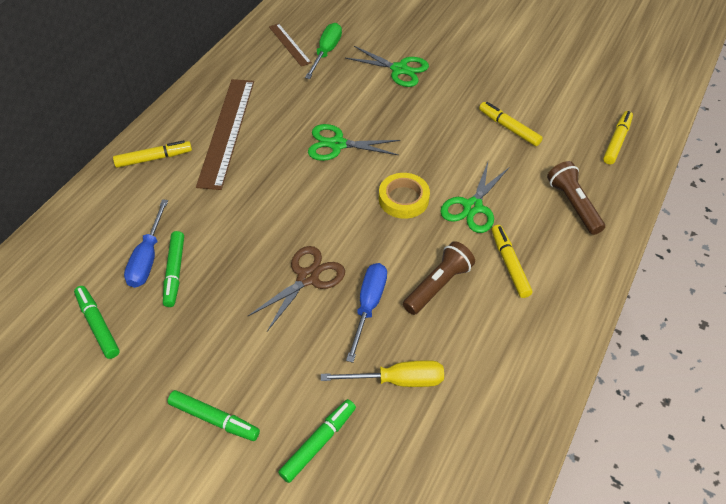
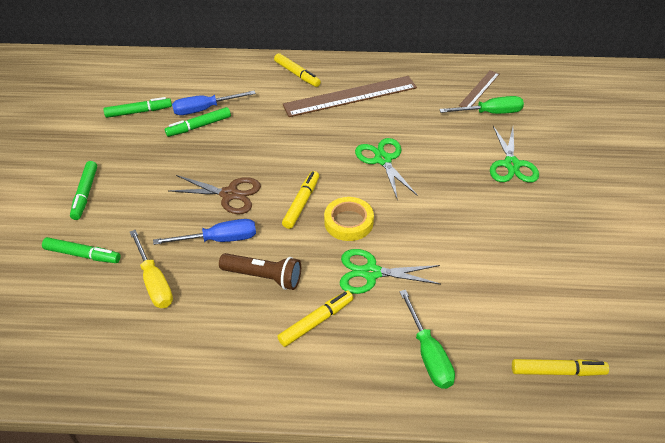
camera: 65 degrees right, 5 degrees down
green marker [74,286,120,359] -> green marker turned 45 degrees clockwise [103,97,172,118]
yellow marker [479,102,543,146] -> yellow marker moved to [282,171,319,229]
brown flashlight [547,161,605,235] -> green screwdriver [399,290,455,389]

